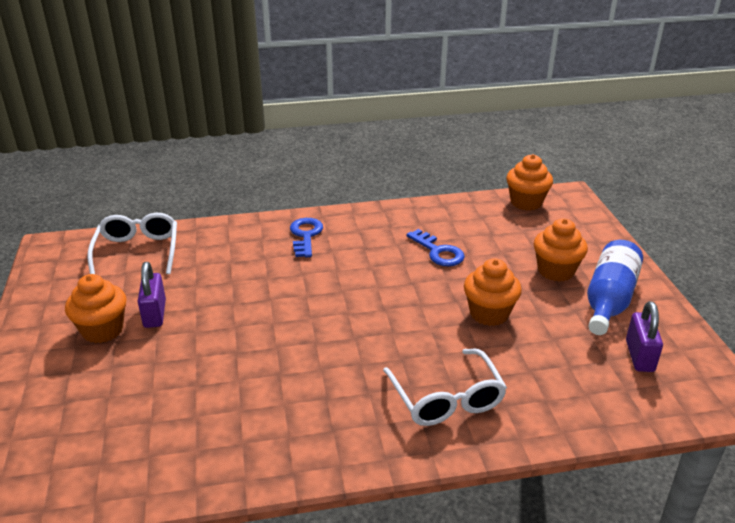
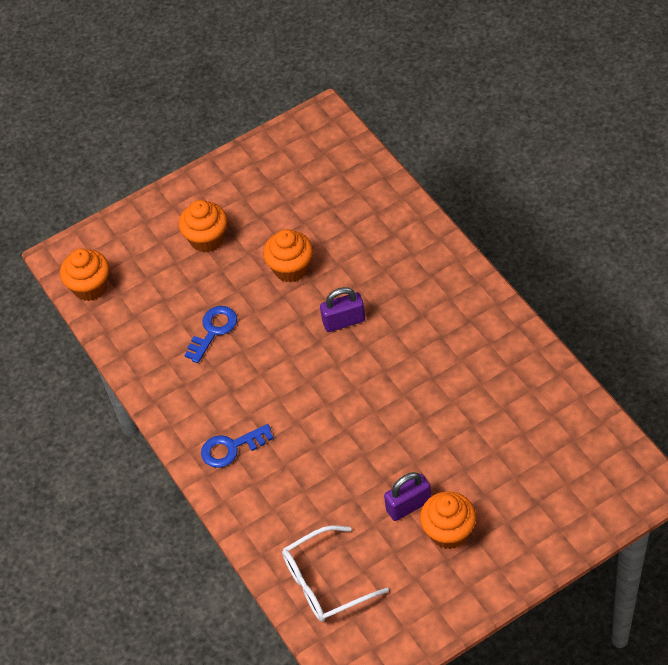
camera: 105 degrees left, 20 degrees up
white glasses [383,349,507,426] -> none
blue bottle [587,240,643,335] -> none
purple padlock [626,301,663,372] -> purple padlock moved to [320,287,365,332]

